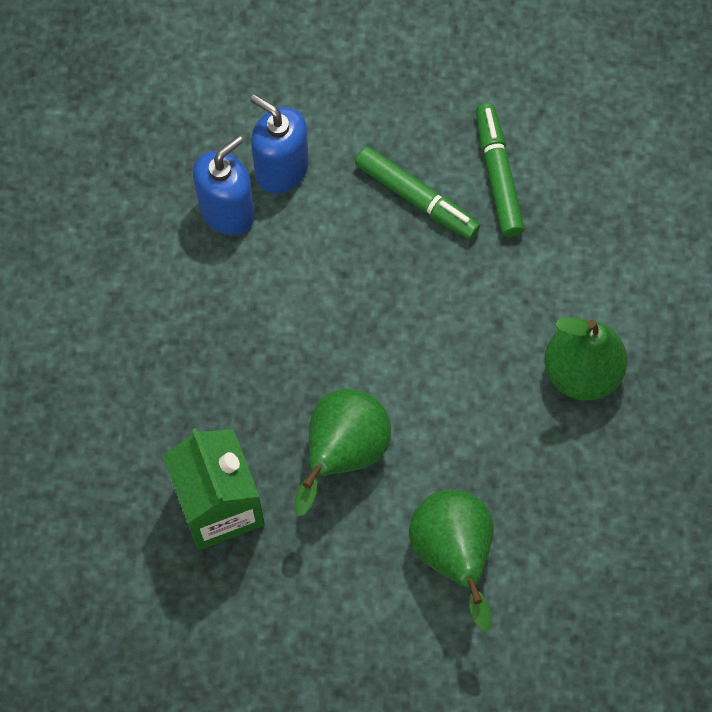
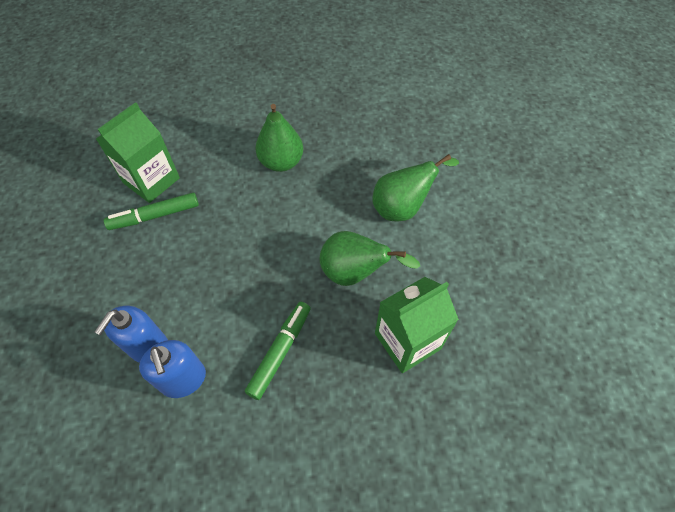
camera: 100 degrees left, 10 degrees down
blue soap dispenser [193,135,255,235] -> blue soap dispenser turned 150 degrees counterclockwise [139,340,206,398]
green marker [355,146,480,240] -> green marker moved to [245,302,311,400]
none -> green carton [96,102,180,203]

